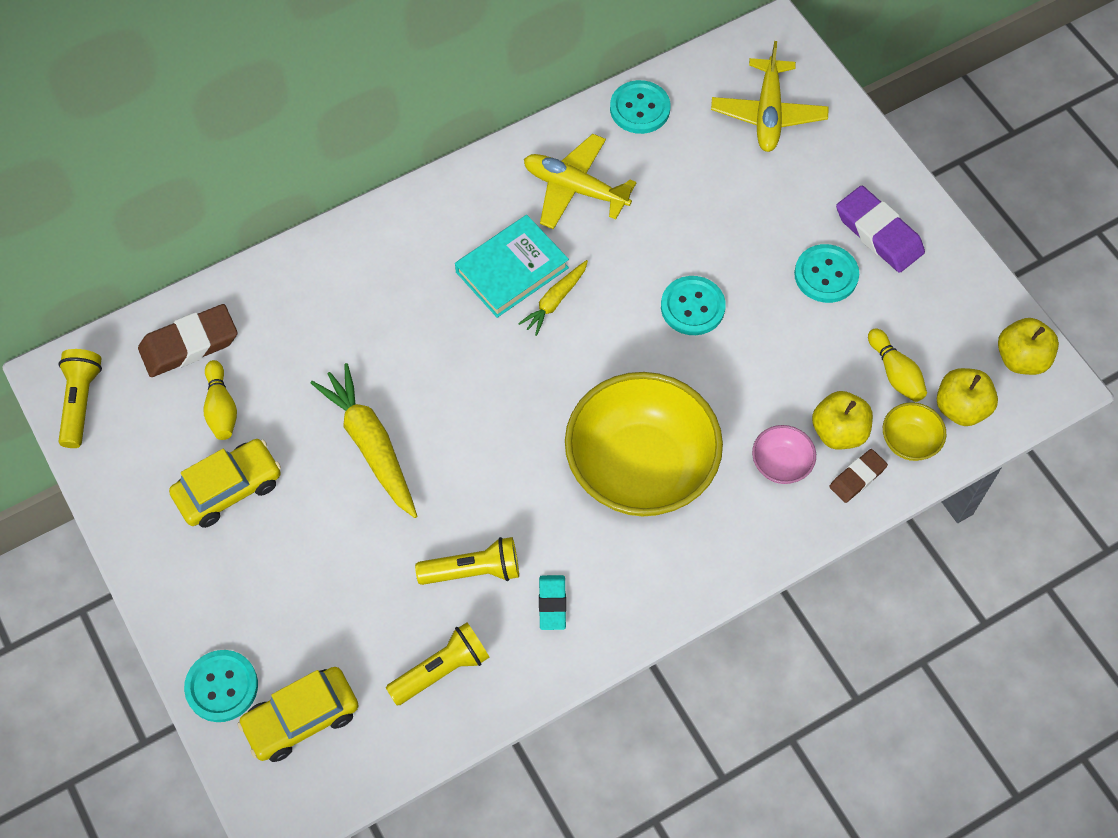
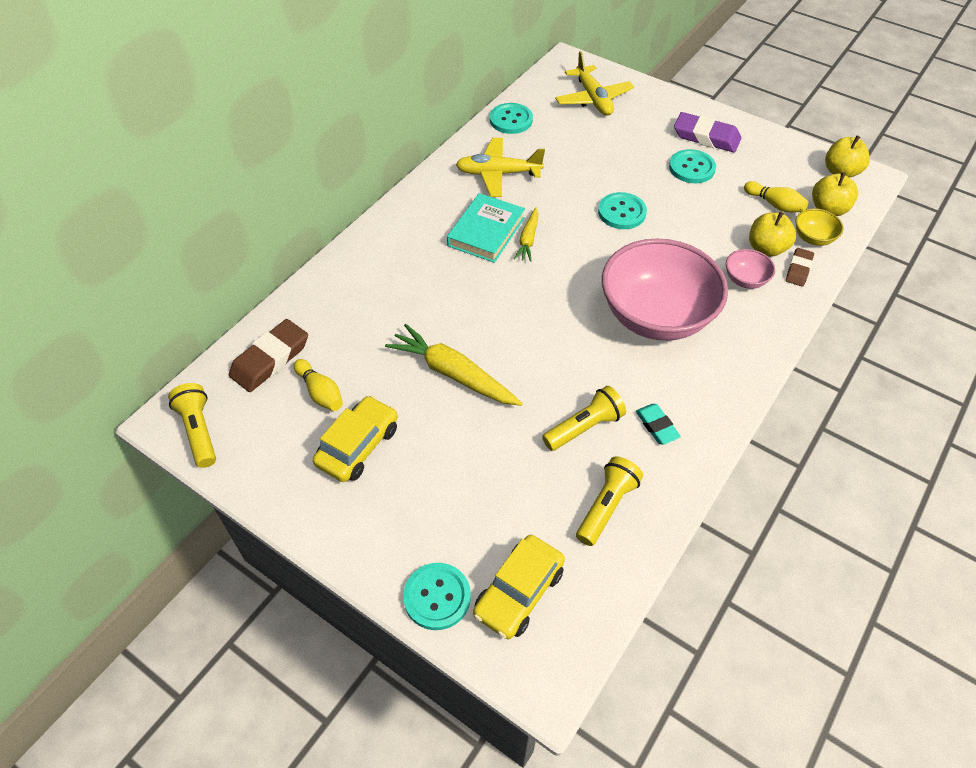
camera: 25 degrees left, 10 degrees down
yellow bowl [565,372,723,516] -> pink bowl [602,238,728,341]

